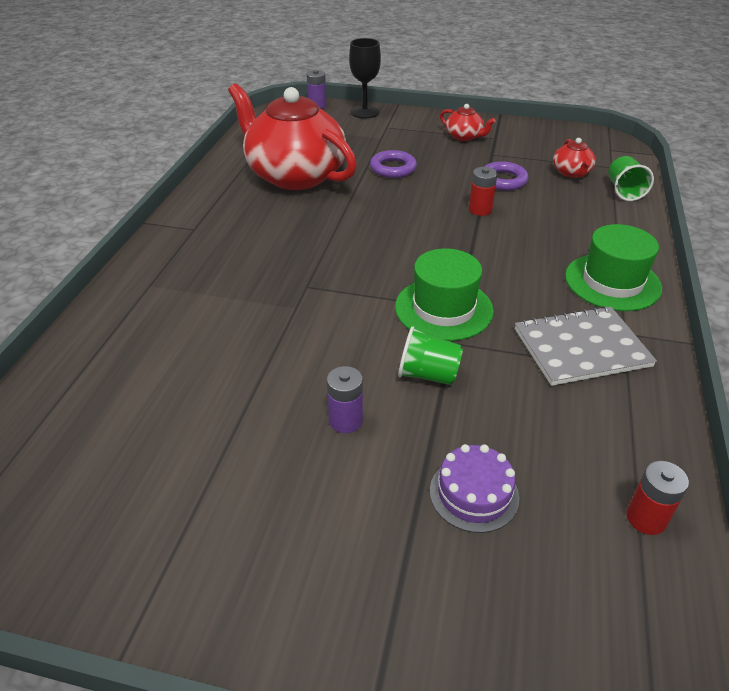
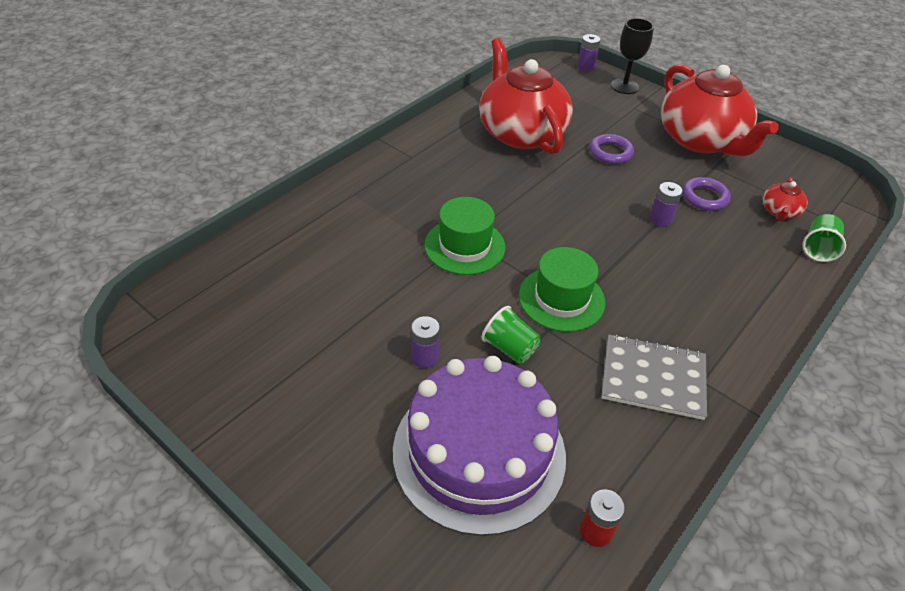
camera: 25 degrees right, 5 degrees up
purple cake [430,444,519,533] -> purple cake [393,356,566,536], size x2.42
red teapot [440,104,496,141] -> red teapot [661,64,779,156], size x2.42
red battery [469,167,498,216] -> purple battery [650,182,683,227]
green hat [565,224,662,311] -> green hat moved to [424,197,505,275]

